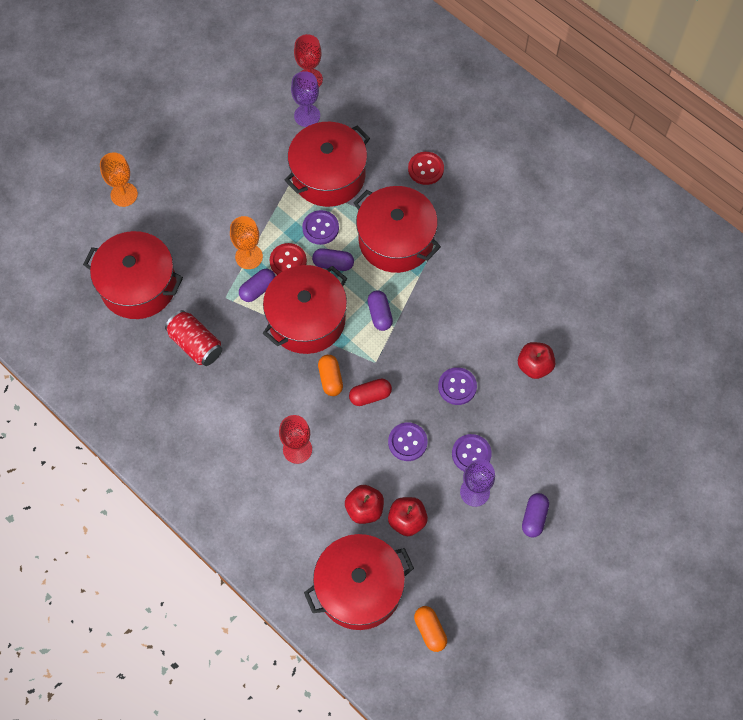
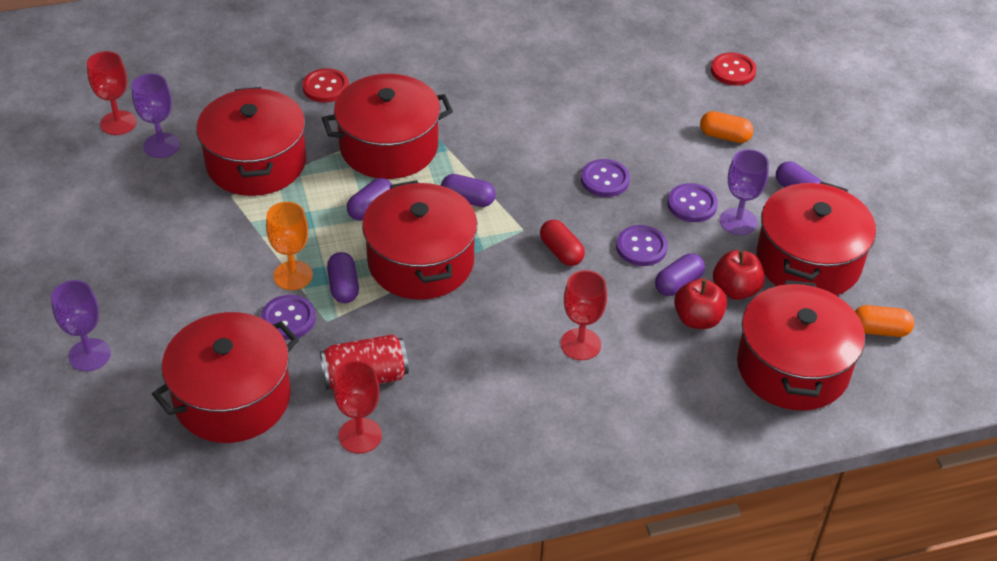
camera: 60 degrees left, 20 degrees down
orange goblet [100,152,138,207] -> purple goblet [51,280,111,371]
red button [270,243,307,275] -> red button moved to [711,53,757,86]
purple button [302,210,339,245] -> purple button moved to [261,295,316,340]
orange capsule [318,355,343,396] -> orange capsule moved to [700,111,754,143]
red capsule [349,378,392,406] -> red capsule turned 45 degrees counterclockwise [540,220,585,266]
red apple [518,342,555,379] -> none
none -> red goblet [333,361,382,454]
none -> purple capsule [655,253,705,296]
none -> red pot [756,181,876,296]

